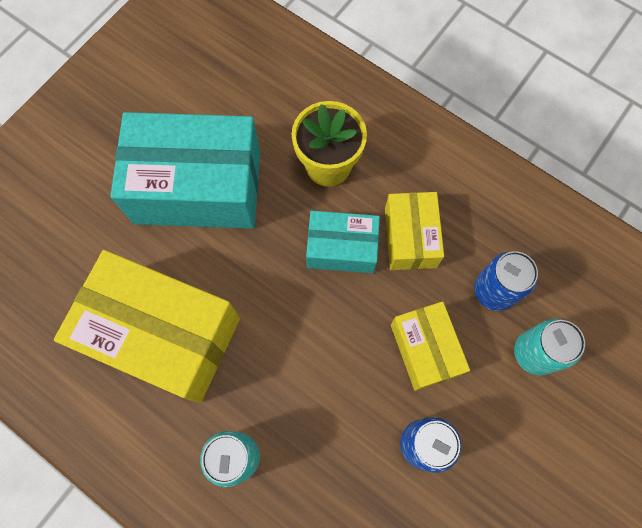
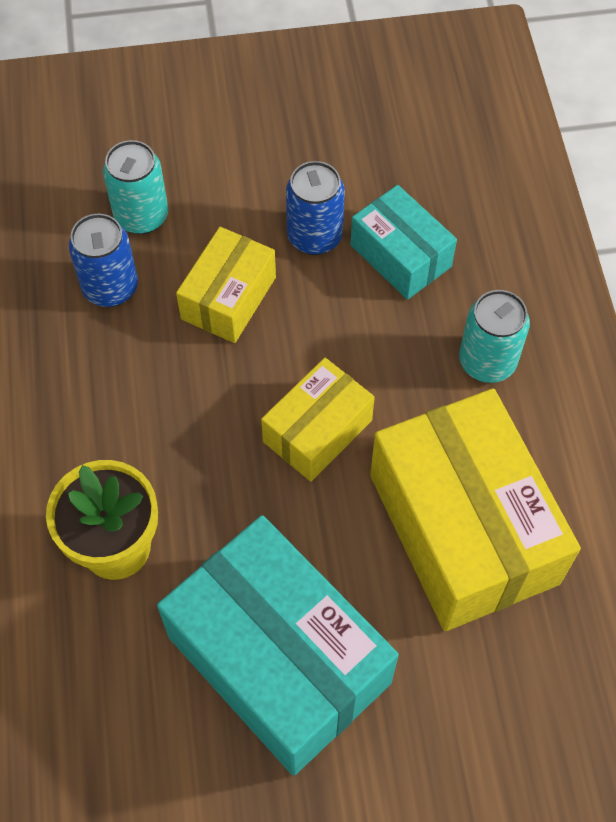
camera: 135 degrees left, 10 degrees down
turquoise box [306,211,380,273] -> turquoise box moved to [350,185,457,300]
yellow box [385,192,444,270] -> yellow box moved to [261,358,375,482]

